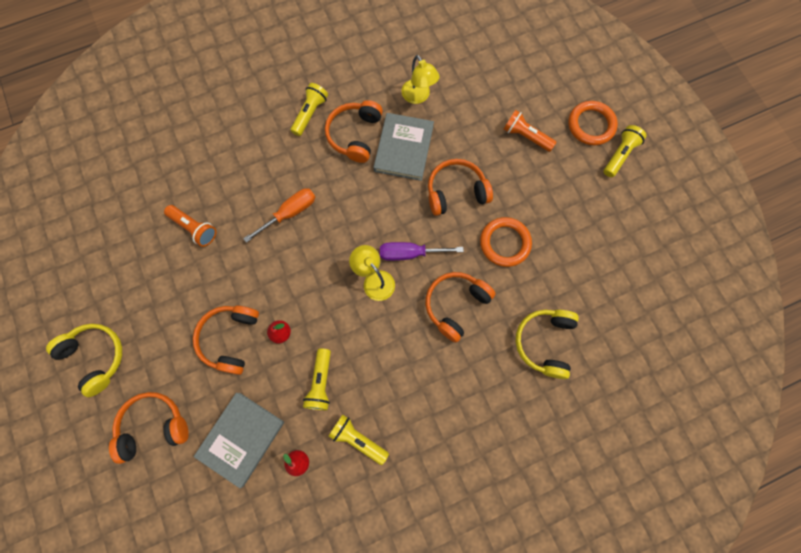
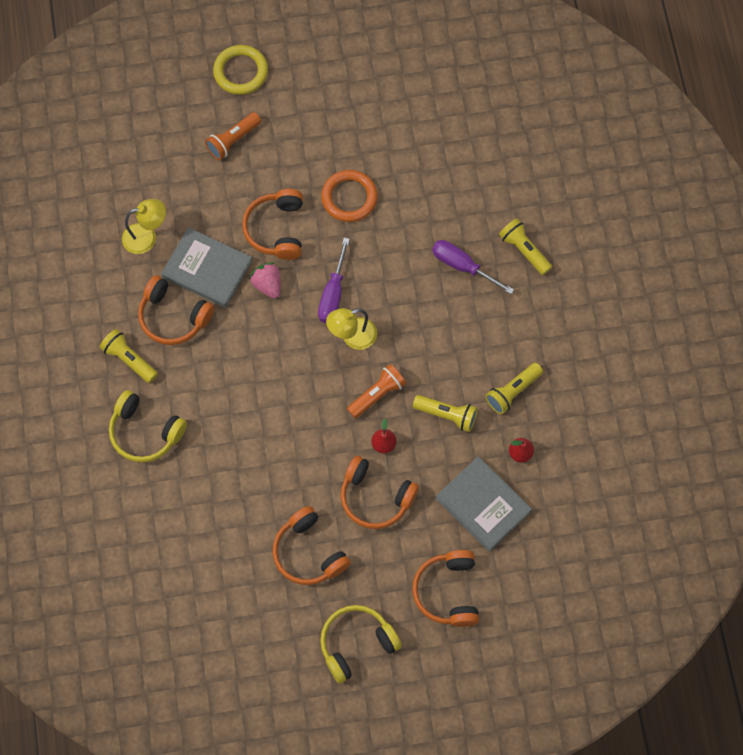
camera: 75 degrees left, 5 degrees down
orange flashlight [164,205,216,247] -> orange flashlight moved to [347,364,406,418]
orange screwdriver [243,188,315,243] -> none
orange headphones [425,272,496,343] -> orange headphones moved to [272,506,351,585]
yellow headphones [516,310,579,379] -> yellow headphones moved to [109,390,187,463]
orange ring [569,101,618,145] -> yellow ring [213,45,268,95]
yellow flashlight [604,125,647,177] -> yellow flashlight moved to [499,218,552,275]
none -> pink strawberry [249,262,281,299]
none -> purple screwdriver [432,240,514,294]

